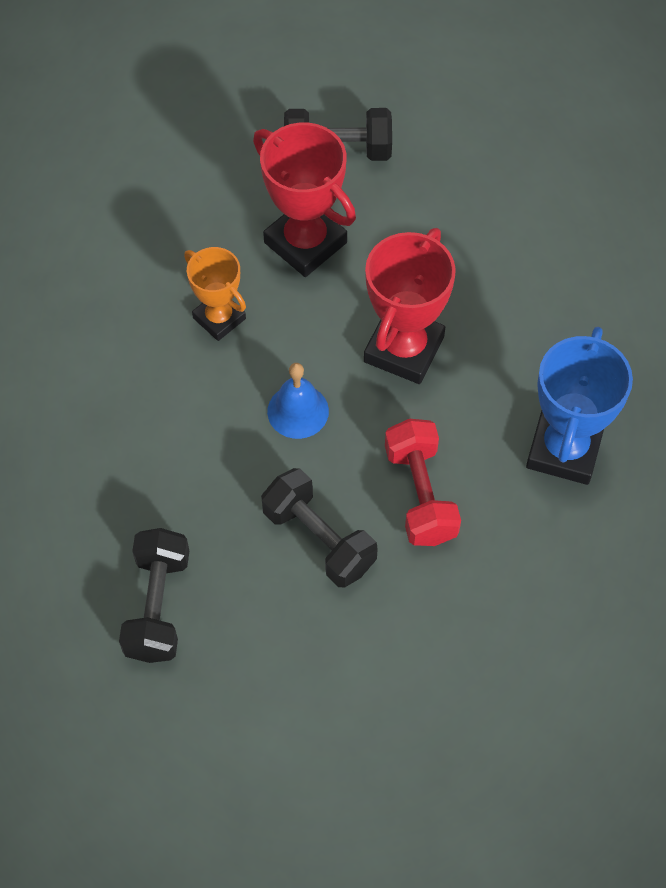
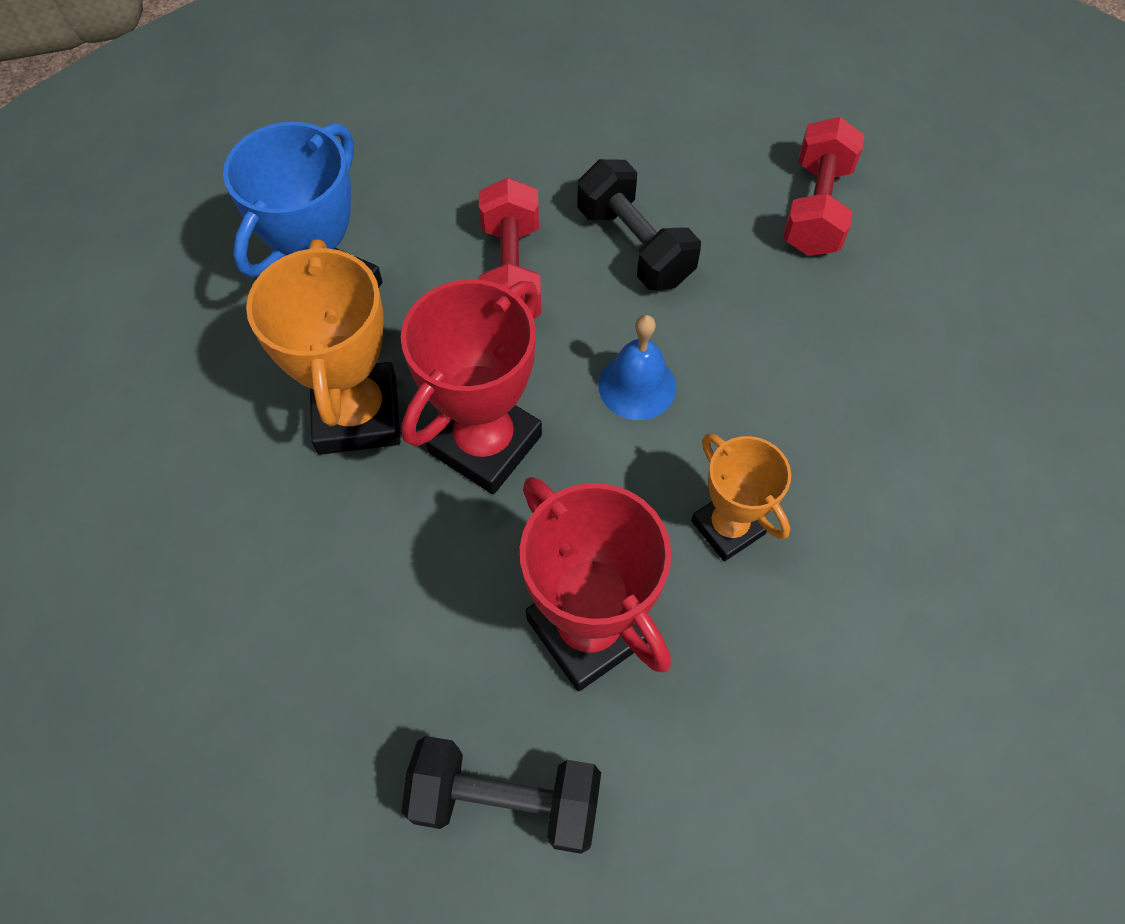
camera: 170 degrees left, 0 degrees up
black dumbbell [119,528,189,663] -> red dumbbell [783,117,865,256]
none -> orange trophy [246,239,401,455]

